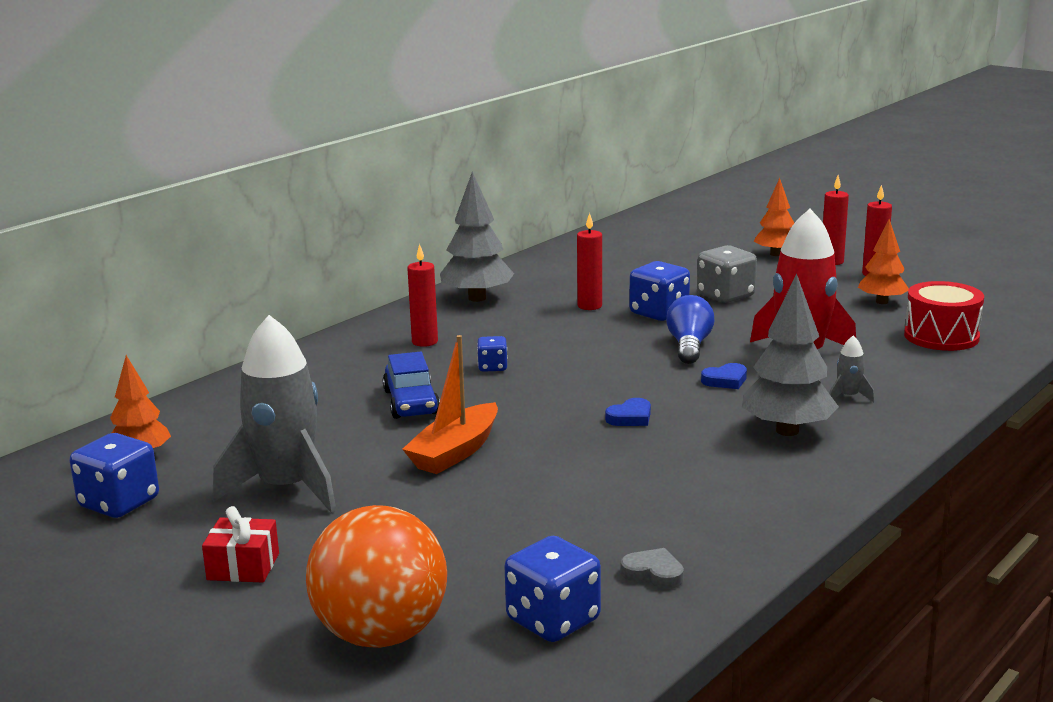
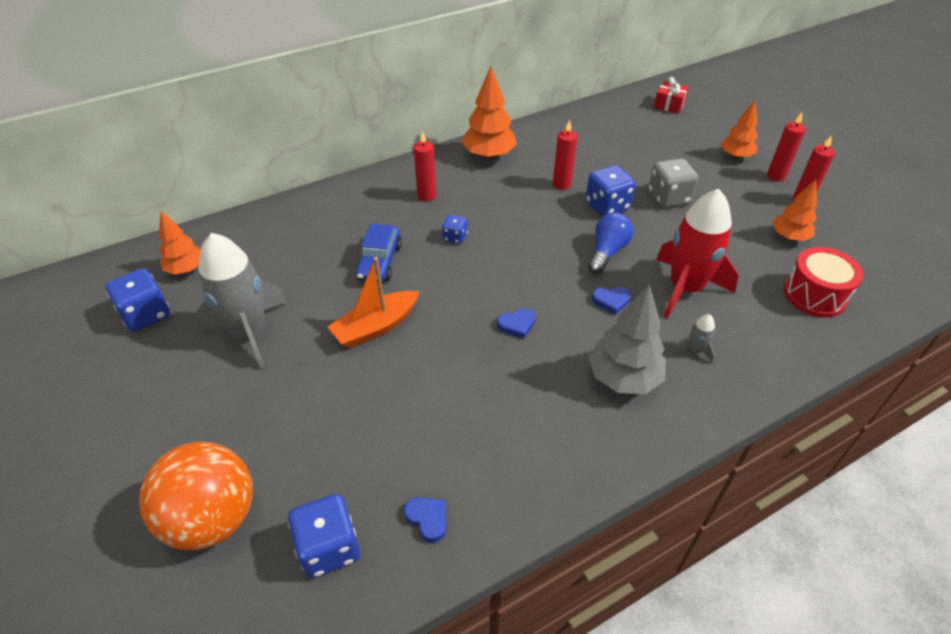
camera: 20 degrees right, 25 degrees up
red gift [202,506,279,583] -> red gift moved to [654,77,689,114]
grey tree [440,172,514,302] -> orange tree [462,66,517,159]
grey heart [621,548,684,589] -> blue heart [404,497,446,543]

